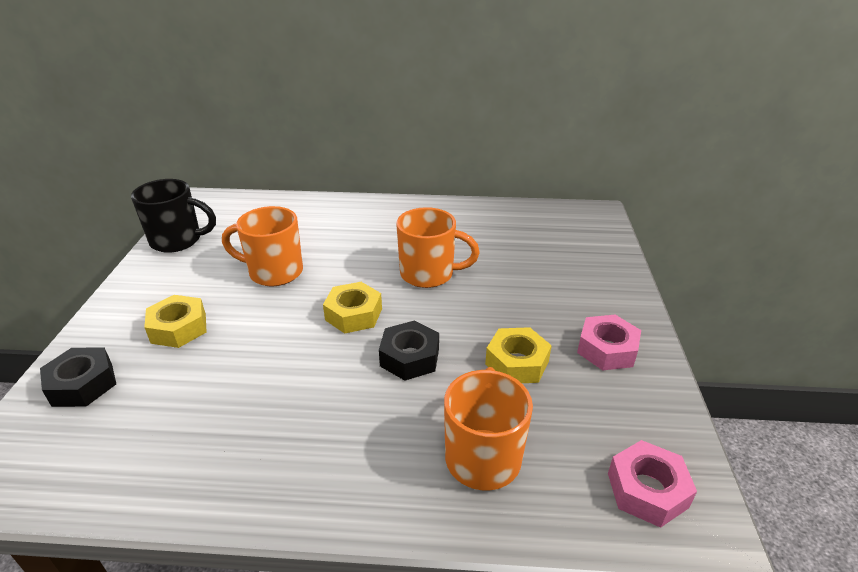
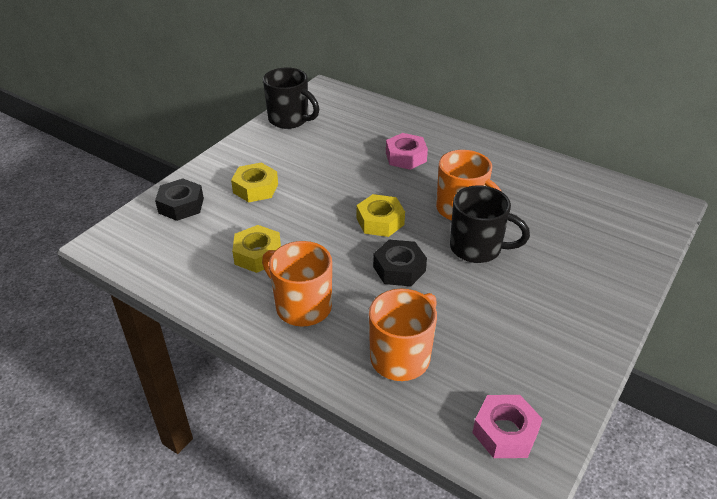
camera: 30 degrees right, 5 degrees up
orange mug [222,206,303,286] -> orange mug moved to [262,241,332,327]
yellow nut [485,327,552,383] -> yellow nut moved to [232,225,281,273]
pink nut [577,315,641,371] -> pink nut moved to [386,133,428,170]
none -> black mug [450,185,530,263]

